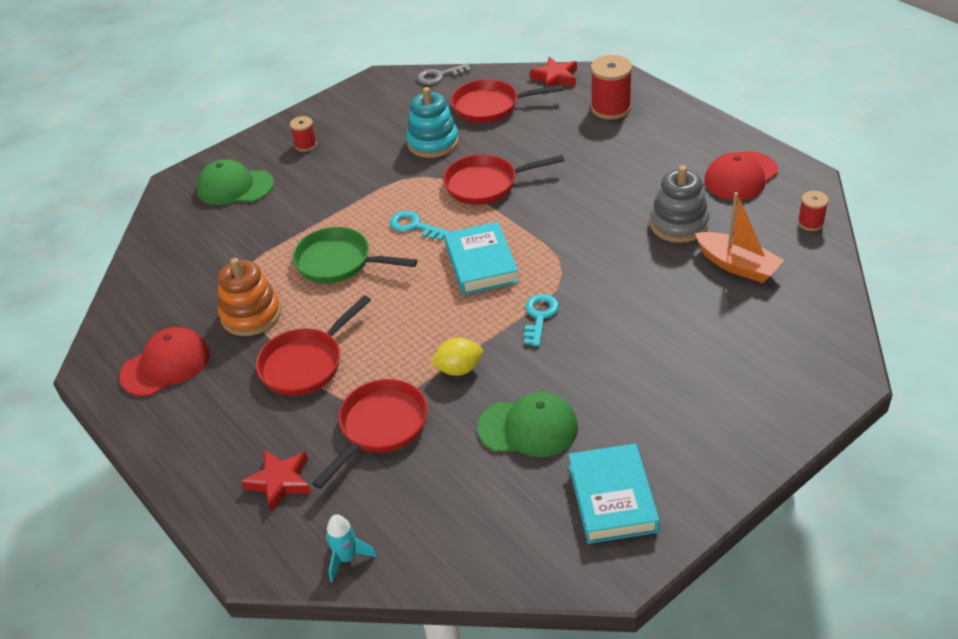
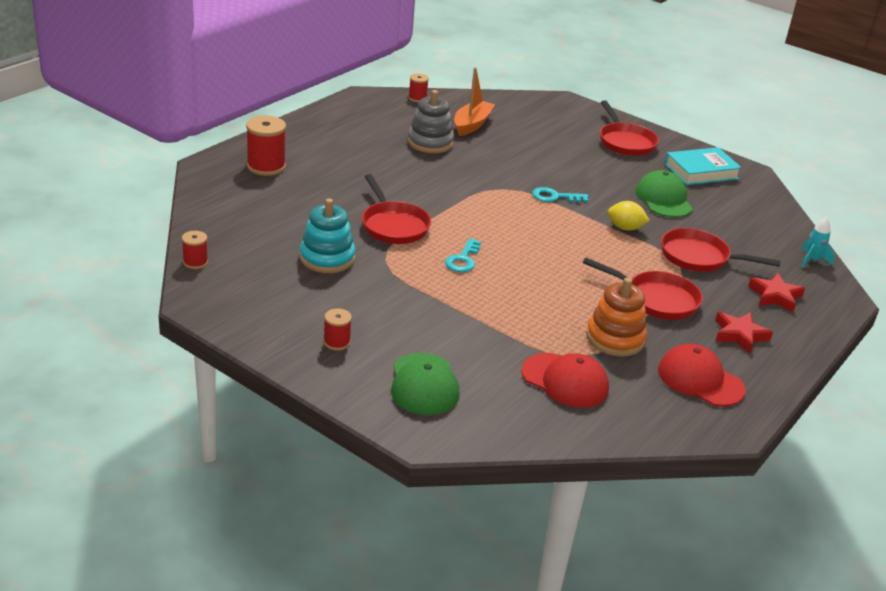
camera: 110 degrees left, 10 degrees down
green pan [292,227,417,283] -> none
grey key [417,63,471,85] -> red spool [182,231,208,269]
yellow lemon [430,338,483,376] -> yellow lemon turned 45 degrees counterclockwise [608,201,650,231]
turquoise book [444,222,519,295] -> none
red pan [451,79,564,123] -> red pan moved to [600,100,659,156]
red star [530,57,577,87] -> red star moved to [715,312,773,353]
red cap [704,151,778,200] -> red cap moved to [521,353,609,408]

